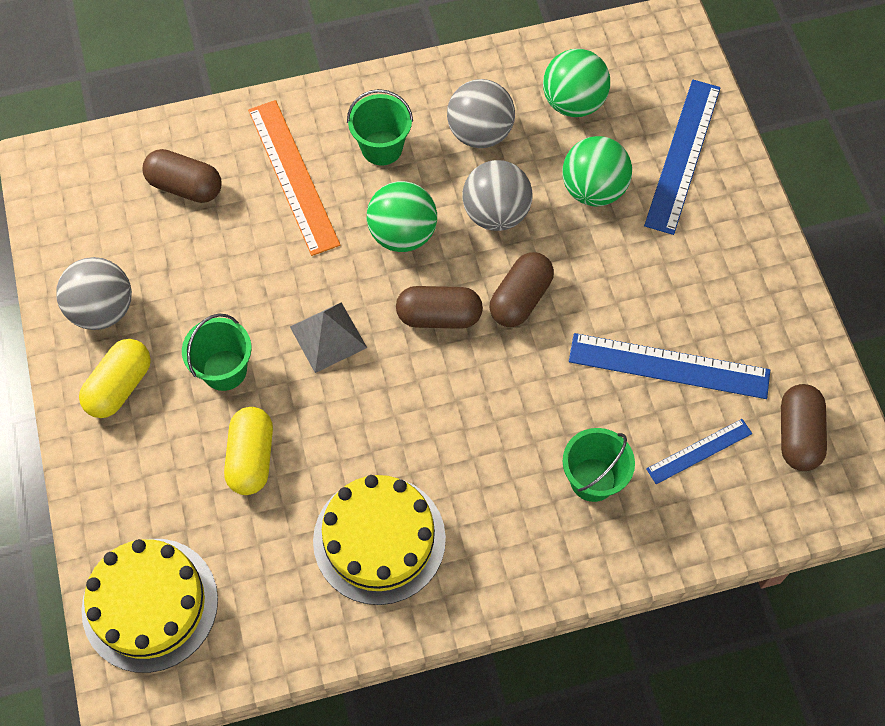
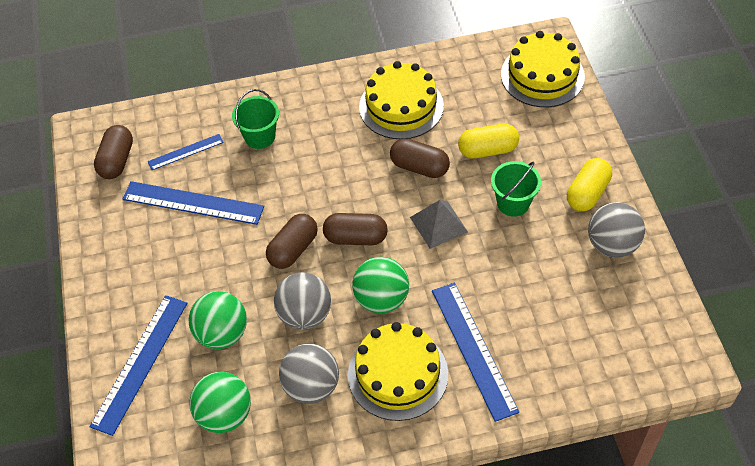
camera: 175 degrees left, 10 degrees down
brown capsule [143,149,221,203] -> brown capsule moved to [390,139,450,178]
yellow capsule [224,407,273,495] -> yellow capsule turned 75 degrees clockwise [458,124,519,159]
orange ruler [248,100,340,256] -> blue ruler [432,283,519,422]
green bucket [347,89,413,166] -> yellow cake [348,322,448,421]

